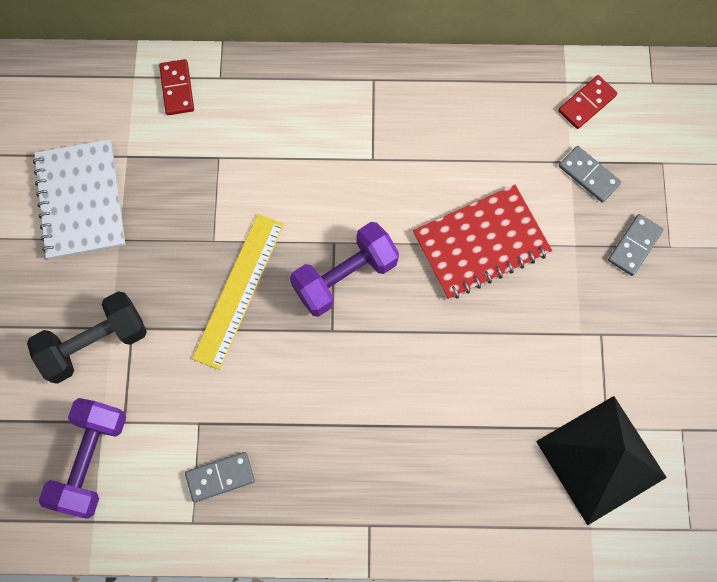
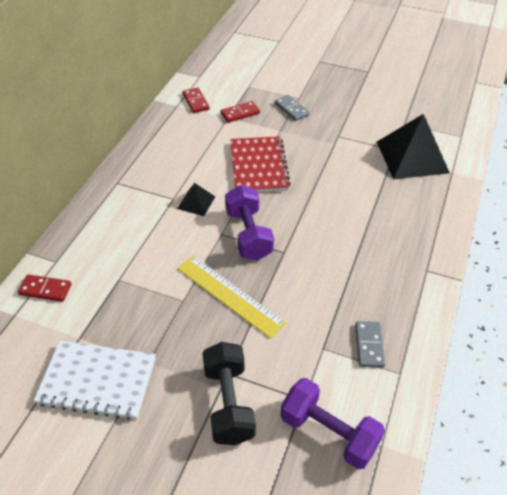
camera: 70 degrees left, 25 degrees down
grey domino [559,146,621,203] -> red domino [221,101,260,123]
none -> black pyramid [177,183,215,216]

